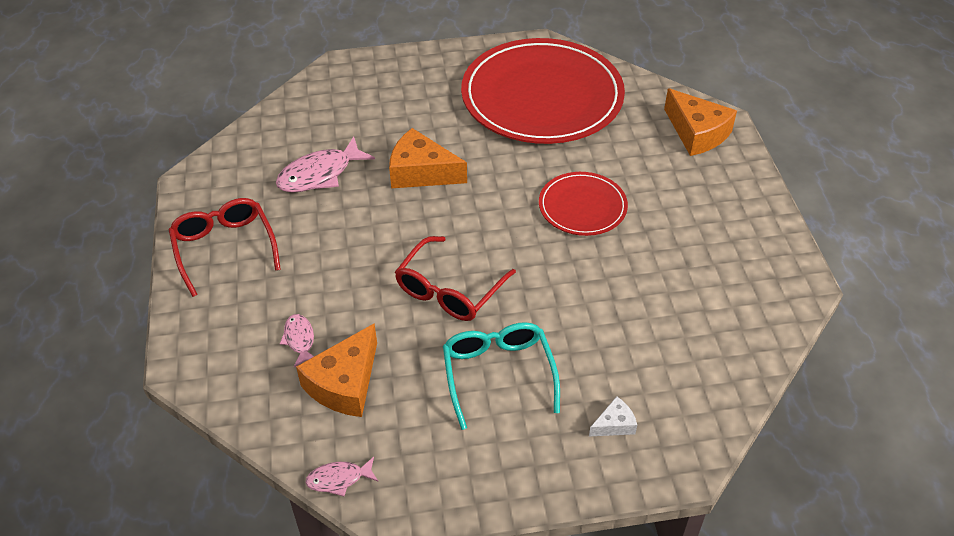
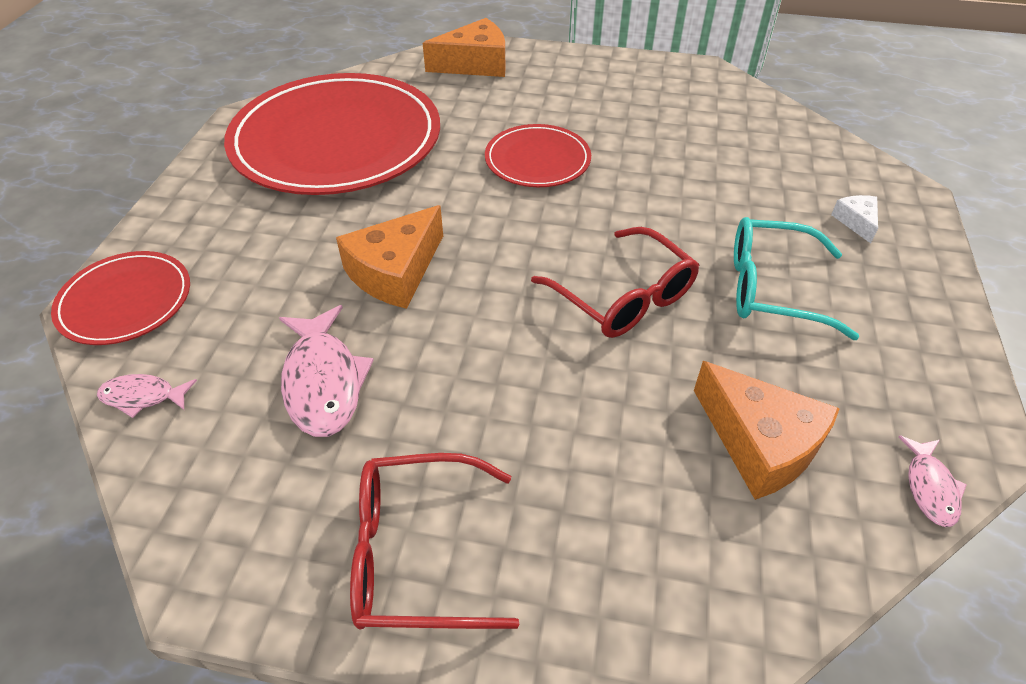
camera: 70 degrees left, 0 degrees up
pink fish [280,314,314,367] -> pink fish moved to [97,374,197,418]
none -> red plate [51,251,190,345]

